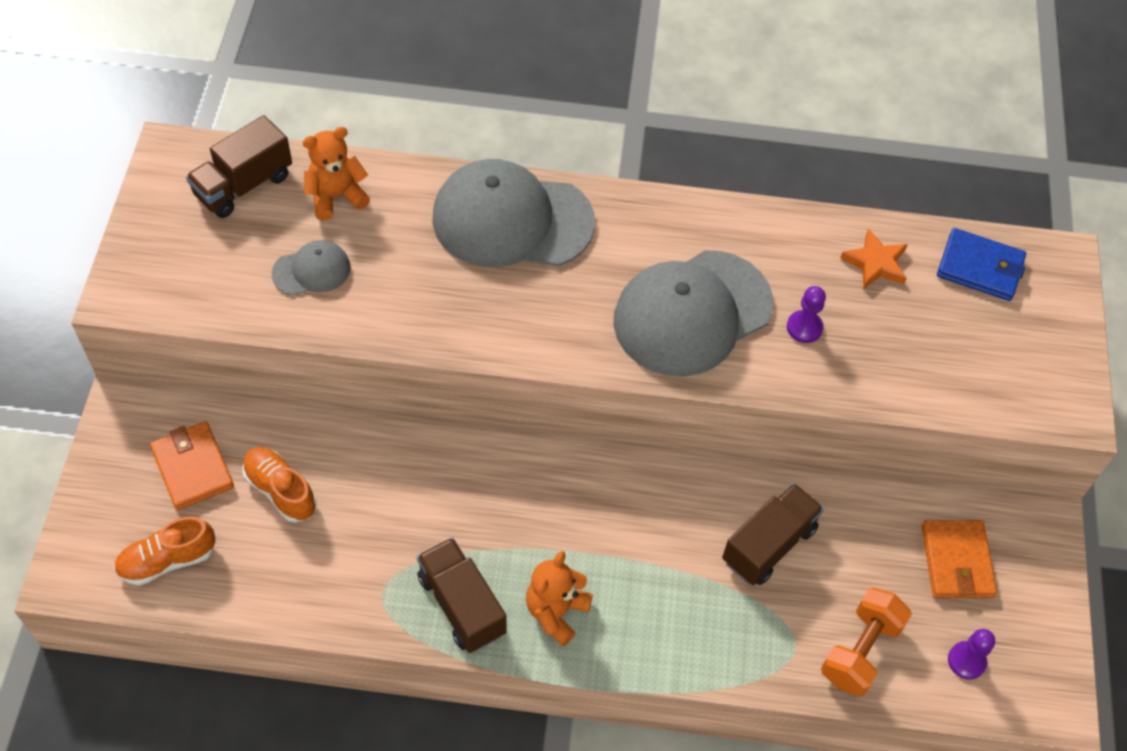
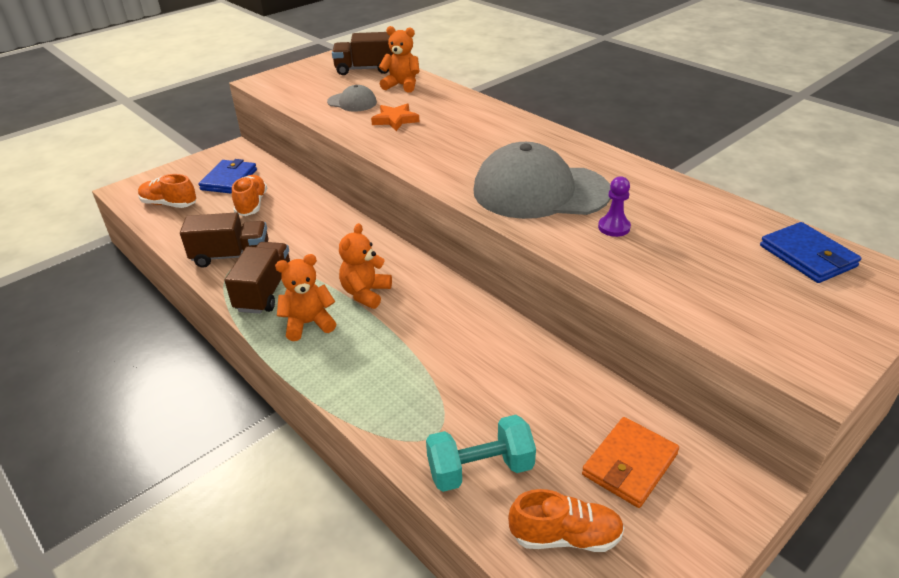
camera: 45 degrees right, 20 degrees down
orange wallet [150,421,234,510] -> blue wallet [198,159,257,194]
grey cap [432,159,595,267] -> none
brown truck [722,483,824,585] -> brown truck moved to [180,212,269,268]
orange dumbbell [821,588,912,697] -> turquoise dumbbell [426,415,536,492]
orange star [840,229,908,289] -> orange star moved to [371,103,420,131]
purple pawn [948,629,995,680] -> orange shoe [508,489,624,552]
none -> orange teddy bear [339,223,392,309]

